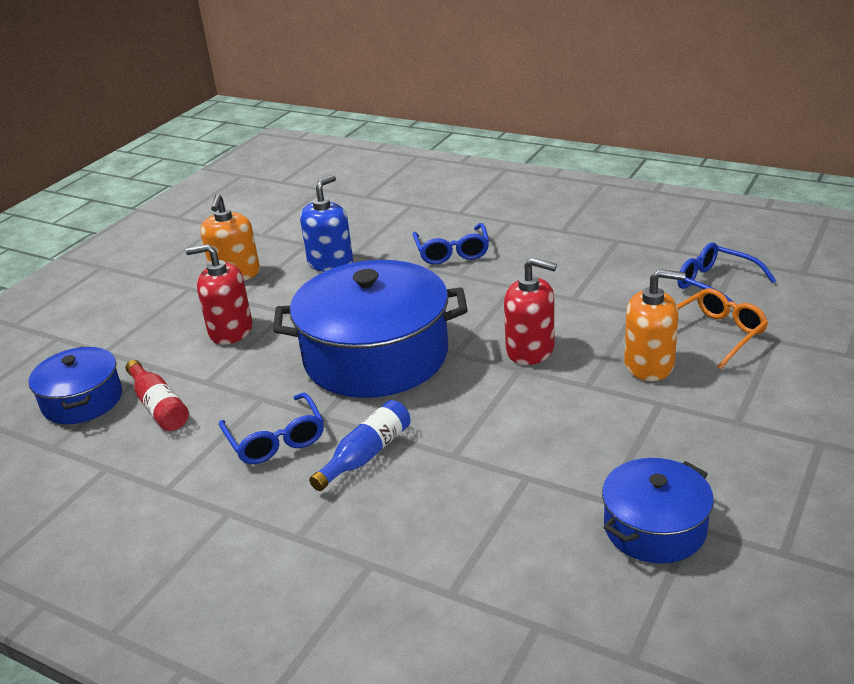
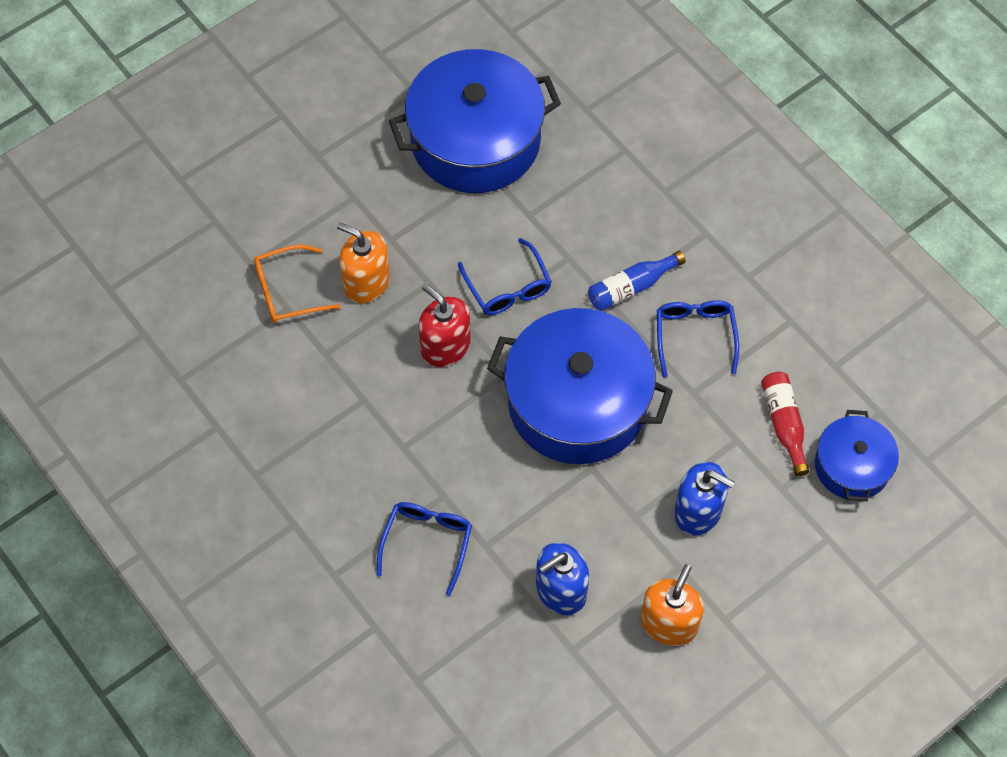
camera: 160 degrees left, 30 degrees up
red soap dispenser [186,244,253,345] -> blue soap dispenser [674,462,734,535]
blue pot [602,458,714,564] -> blue pot [389,49,561,193], size x1.87
blue glasses [677,243,776,304] -> blue glasses moved to [458,238,552,315]

